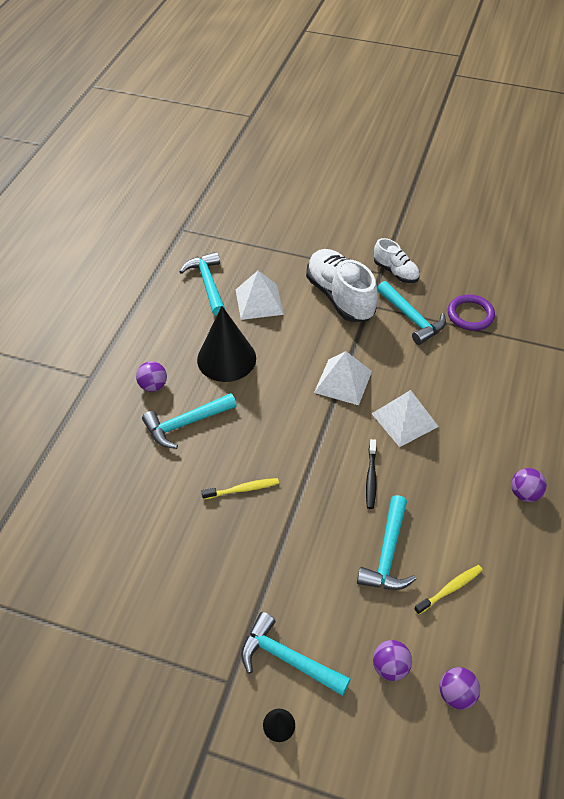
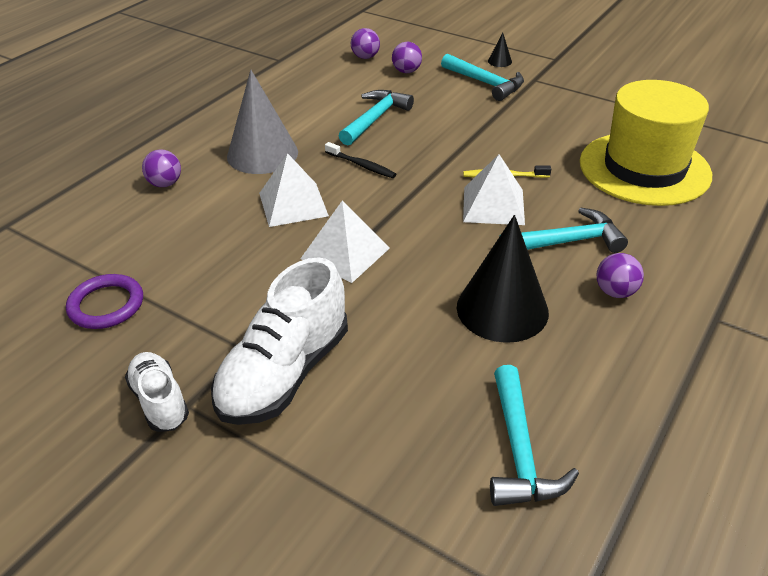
camera: 165 degrees left, 10 degrees down
white pyramid [236,270,284,320] -> white pyramid moved to [463,154,525,225]
white shoe [306,249,378,322] -> white shoe turned 45 degrees clockwise [211,257,348,425]
black toothbrush [366,439,376,509] -> black toothbrush turned 105 degrees clockwise [325,142,396,178]
turquoise hammer [377,281,446,345] -> none
yellow toothbrush [414,565,483,615] -> none
purple ball [511,468,547,502] -> purple ball moved to [142,149,181,187]
none -> grey cone [227,70,298,174]
none -> yellow hat [580,80,712,206]

